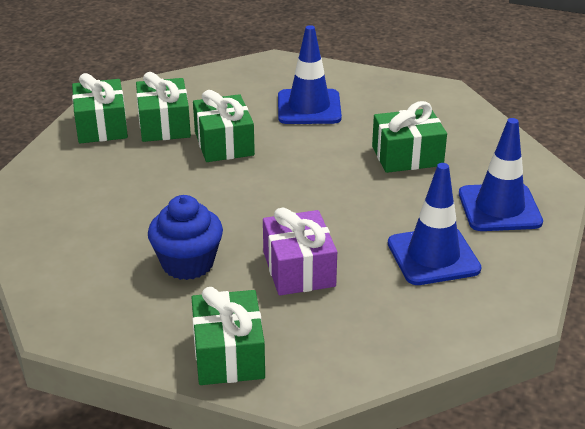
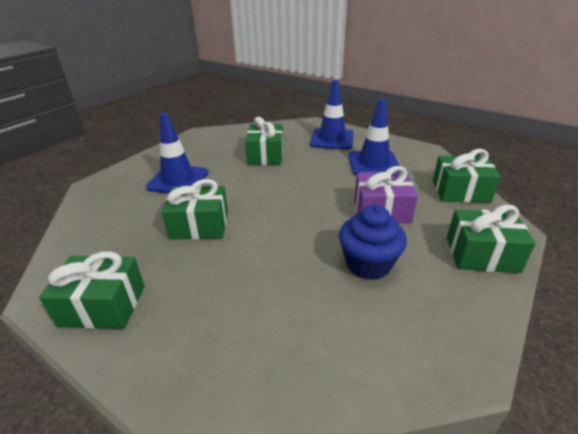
camera: 75 degrees left, 0 degrees up
green gift [136,72,191,142] -> green gift moved to [433,149,501,203]

